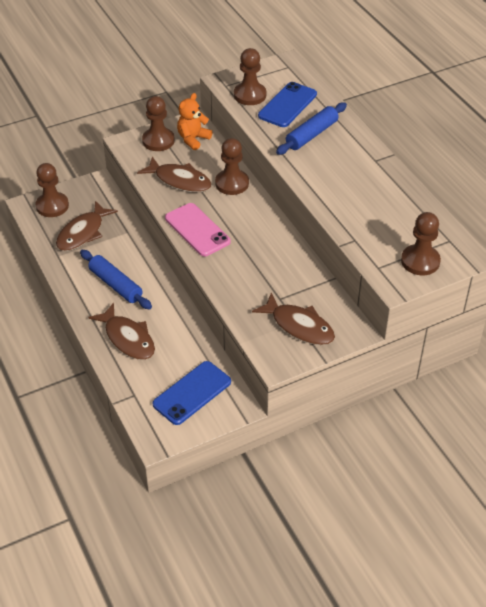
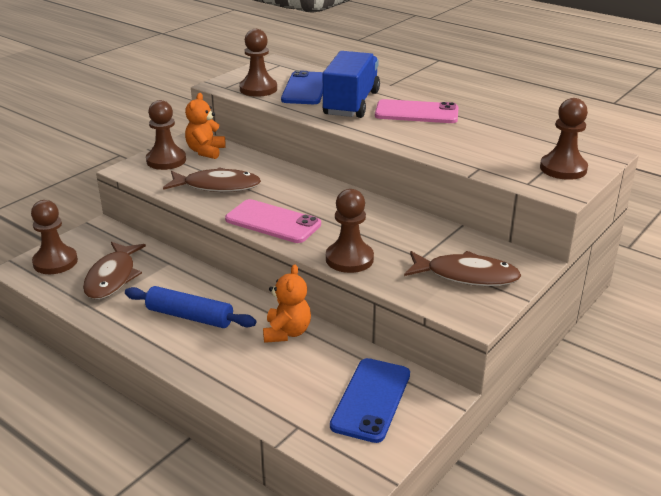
camera: 25 degrees left, 15 degrees down
brown fish [88,303,155,360] -> none
brown pawn [215,138,249,195] -> brown pawn moved to [326,189,374,273]
blue rolling pin [276,102,347,155] -> blue truck [322,51,380,118]
none -> orange teddy bear [263,264,311,343]
none -> pink phone [375,99,458,123]

